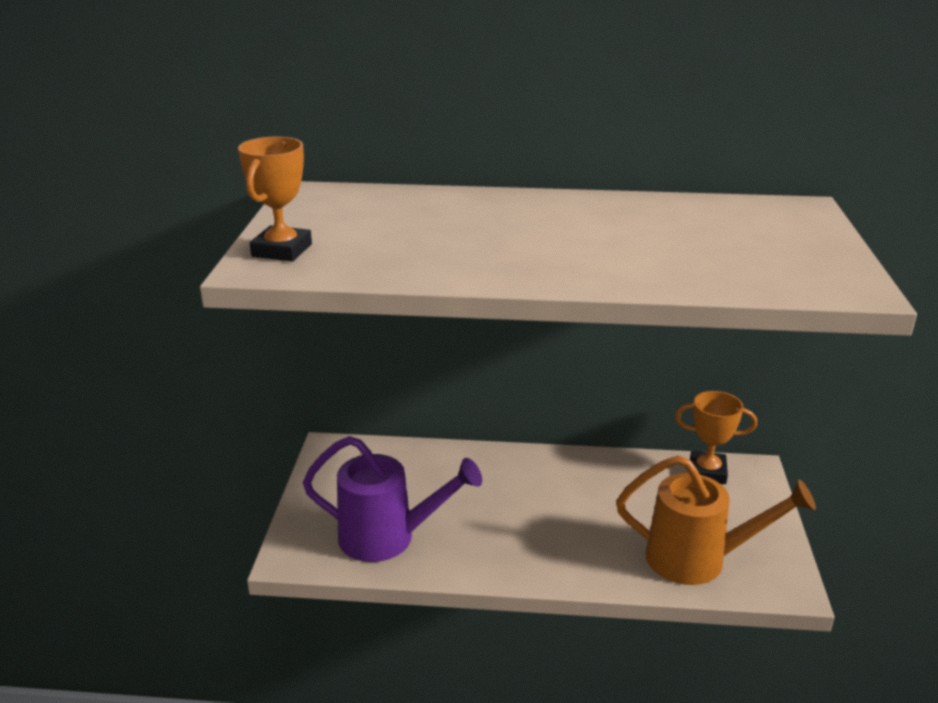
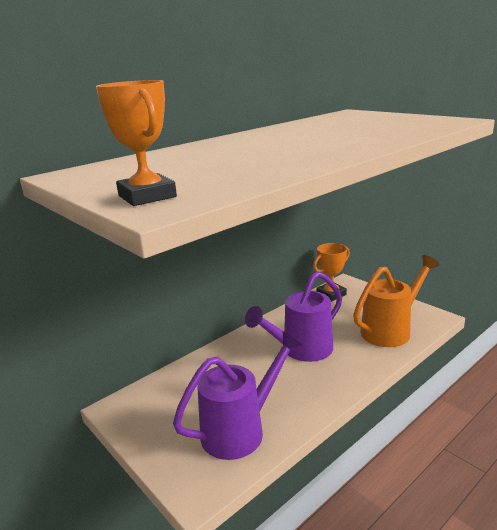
camera: 45 degrees left, 5 degrees down
none -> purple watering can [245,271,342,362]

